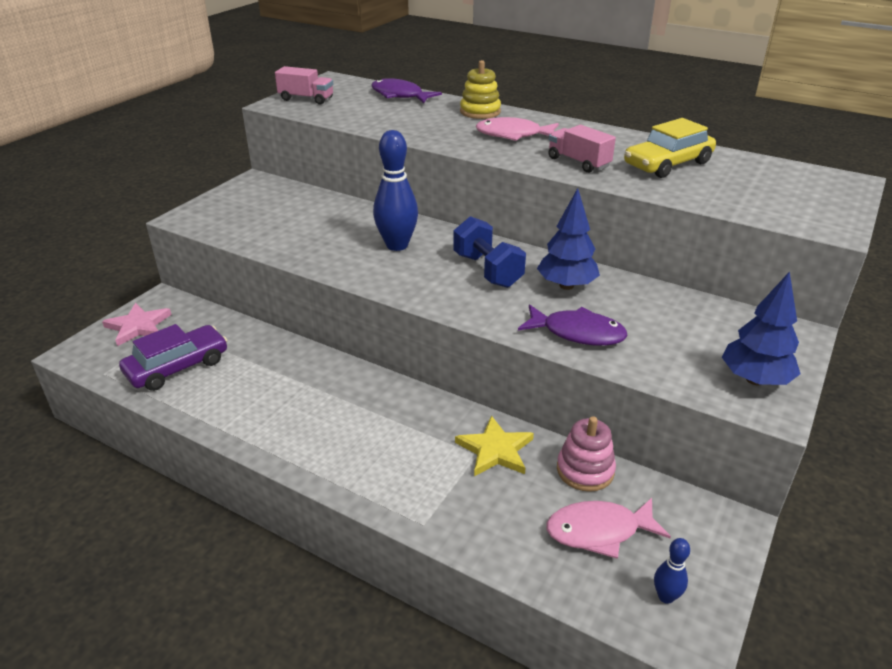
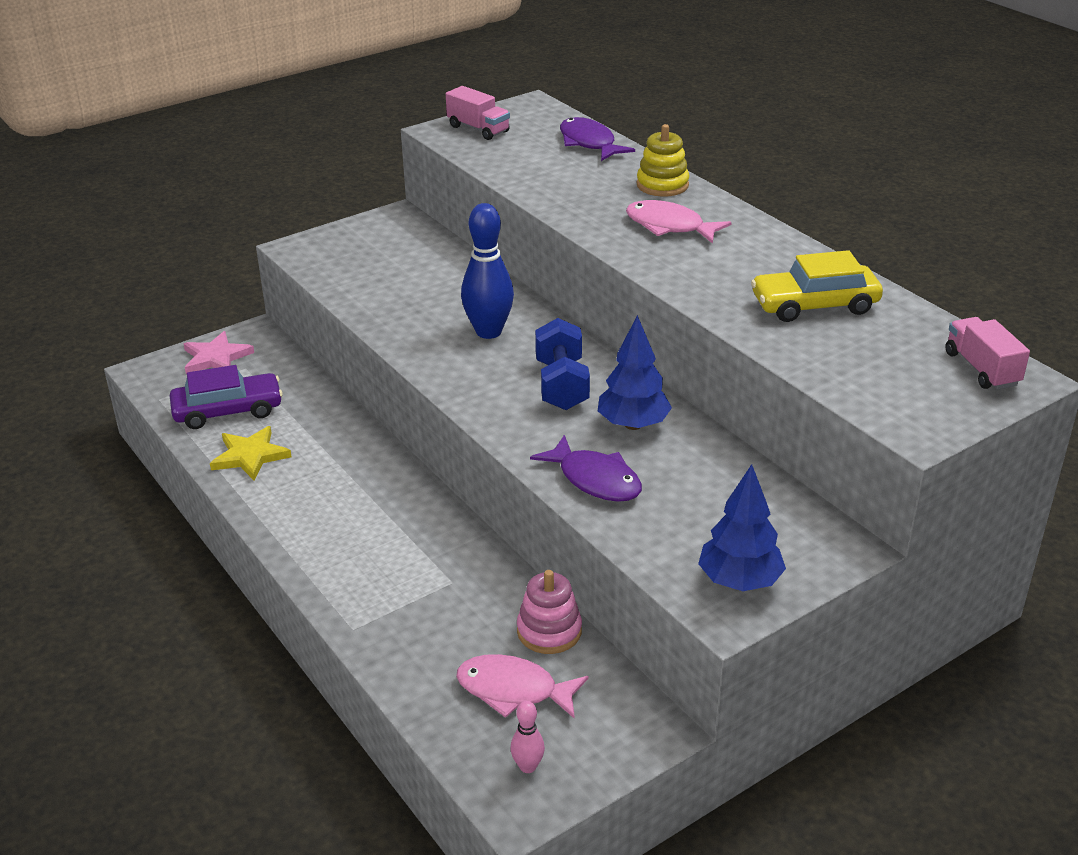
camera: 25 degrees right, 0 degrees up
yellow star [455,415,534,476] -> yellow star moved to [210,426,292,481]
pink truck [548,125,616,173] -> pink truck moved to [946,317,1030,390]
blue bowling pin [654,538,690,604] -> pink bowling pin [510,701,545,773]

